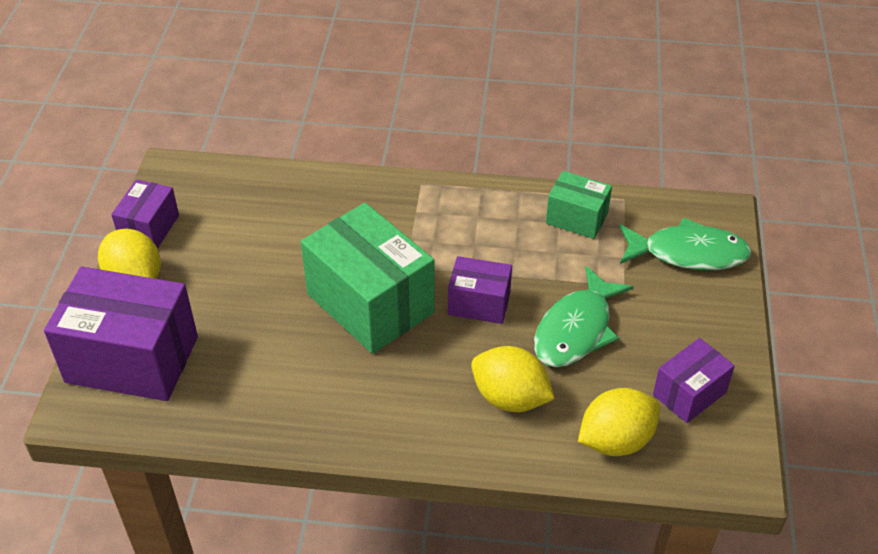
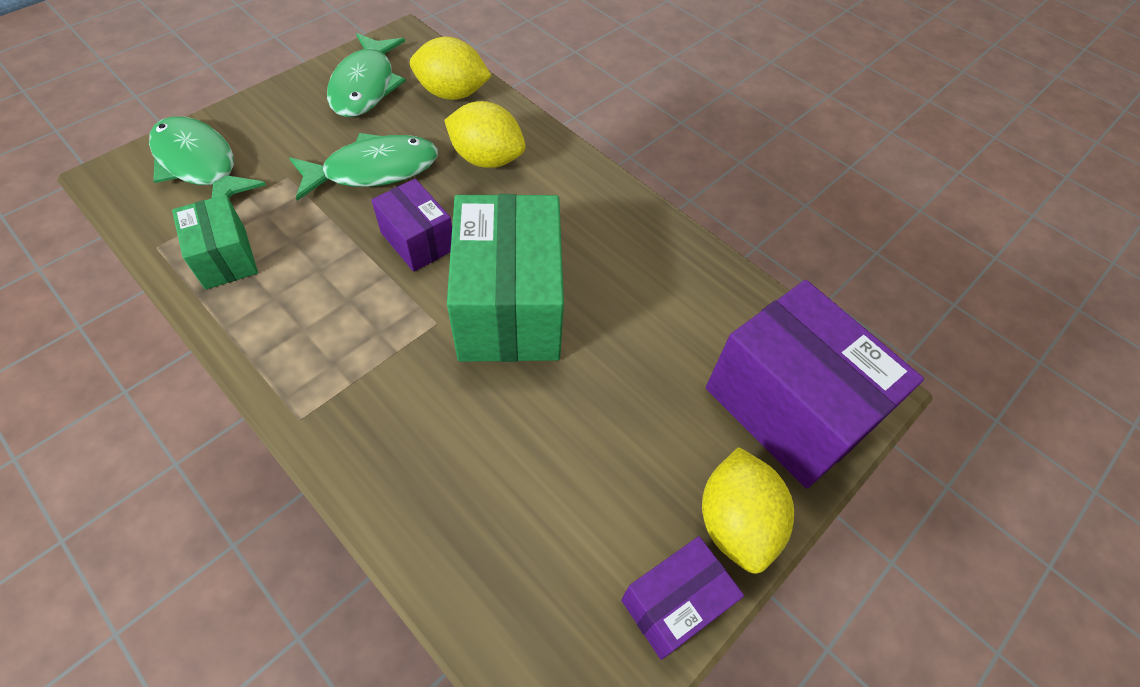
camera: 145 degrees left, 10 degrees up
yellow lemon [471,346,555,412] -> yellow lemon turned 45 degrees counterclockwise [444,101,526,168]
purple box [653,338,735,423] -> green fish [327,33,406,117]

